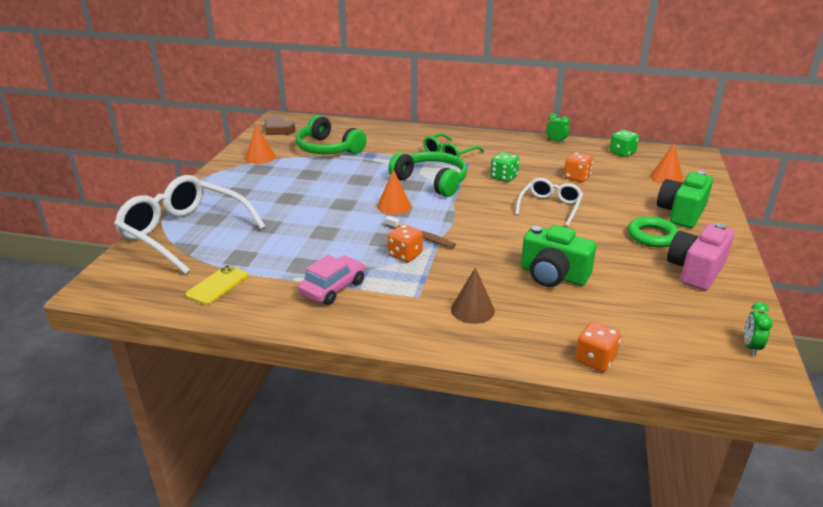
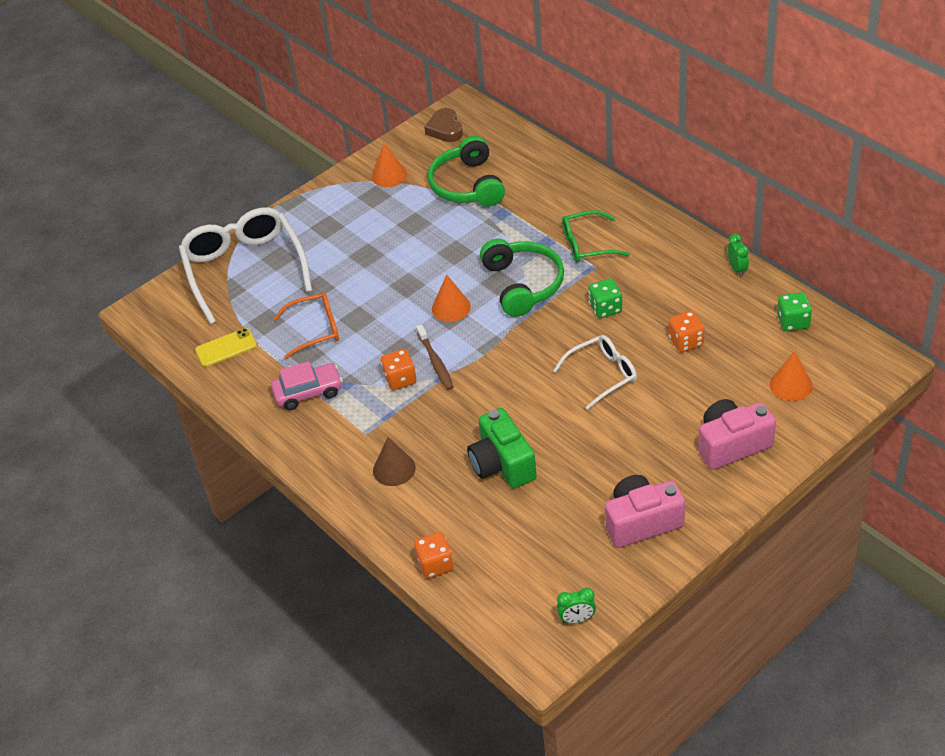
camera: 40 degrees right, 15 degrees up
green ring [627,216,679,248] -> none
green camera [657,171,713,228] -> pink camera [698,399,776,470]
green clock [744,302,773,355] -> green clock turned 150 degrees counterclockwise [557,588,596,624]
none -> orange glasses [274,293,339,359]

